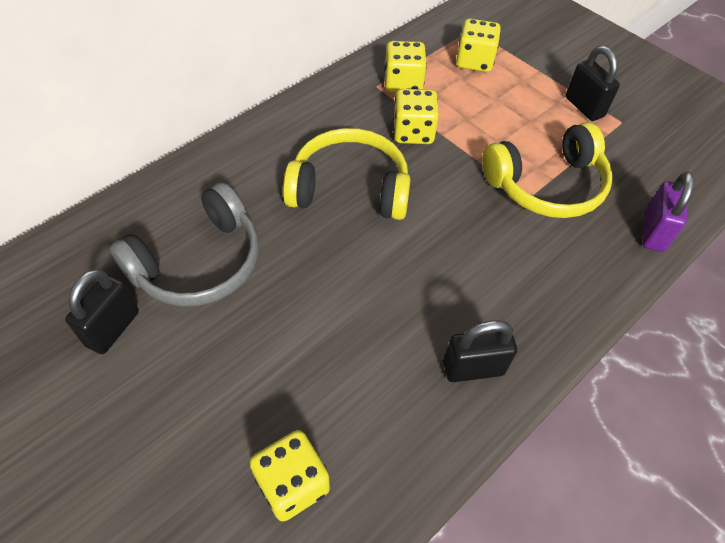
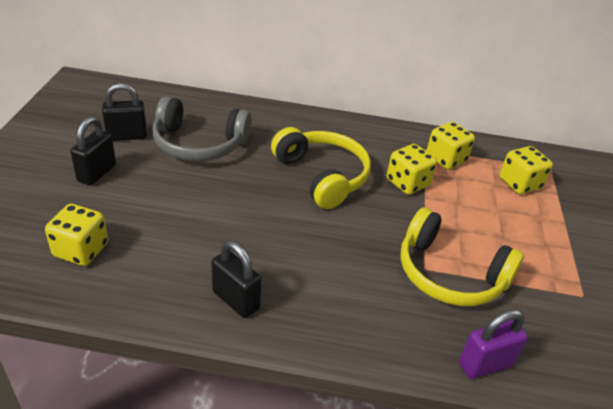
camera: 50 degrees right, 15 degrees down
black padlock [566,46,620,121] -> black padlock moved to [70,116,116,186]

